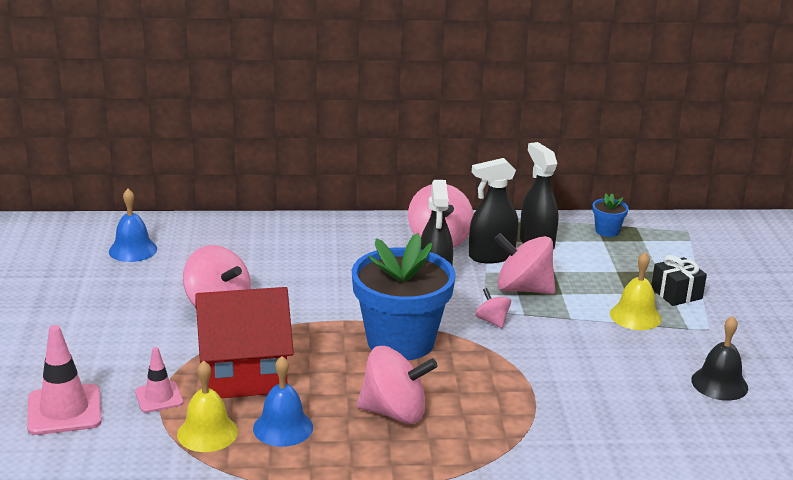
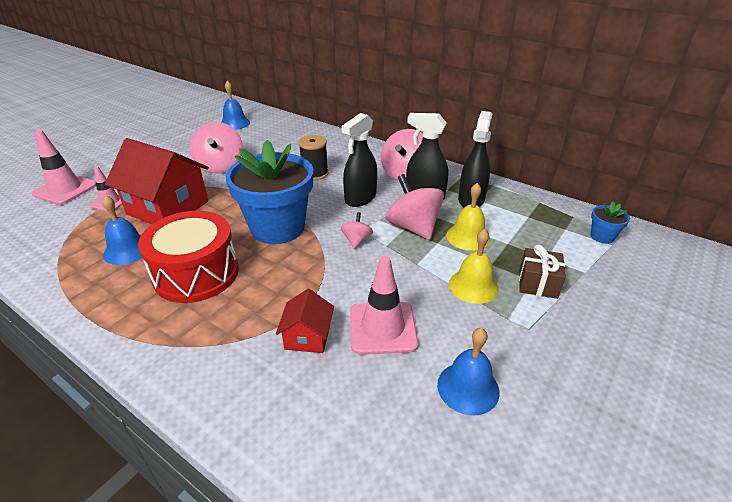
camera: 40 degrees right, 10 degrees up
yellow bell [177,361,238,452] -> yellow bell moved to [446,183,490,251]
pink spinning top [357,346,438,424] -> red drum [138,211,239,303]
blue flower pot [592,193,629,237] -> blue flower pot moved to [591,201,630,244]
black gift [651,255,707,306] -> brown gift [519,245,566,299]
black bell [691,316,748,401] -> blue bell [437,328,499,415]
none -> red house [276,289,334,353]
none -> black spool [299,135,328,181]
none -> pink traffic cone [350,256,418,355]

